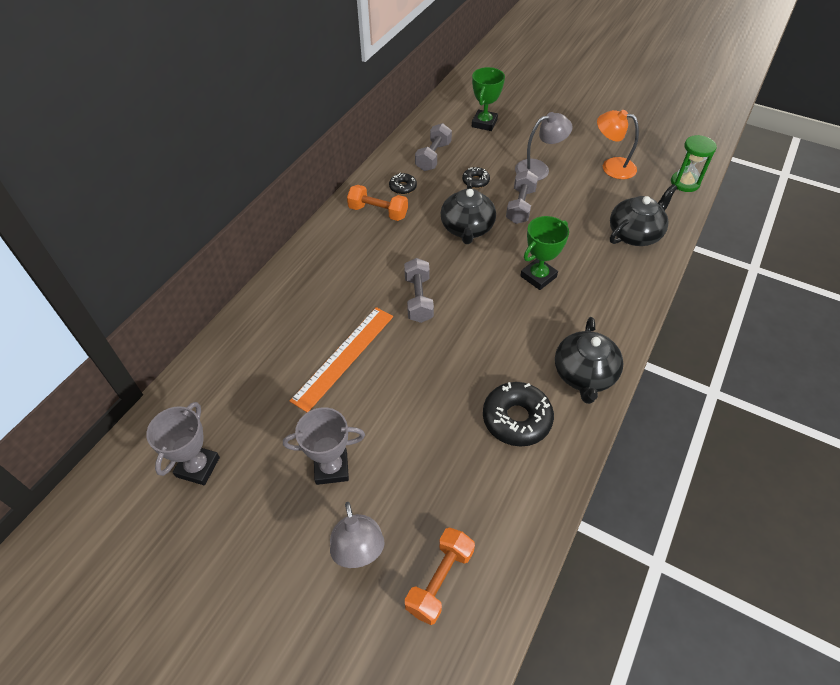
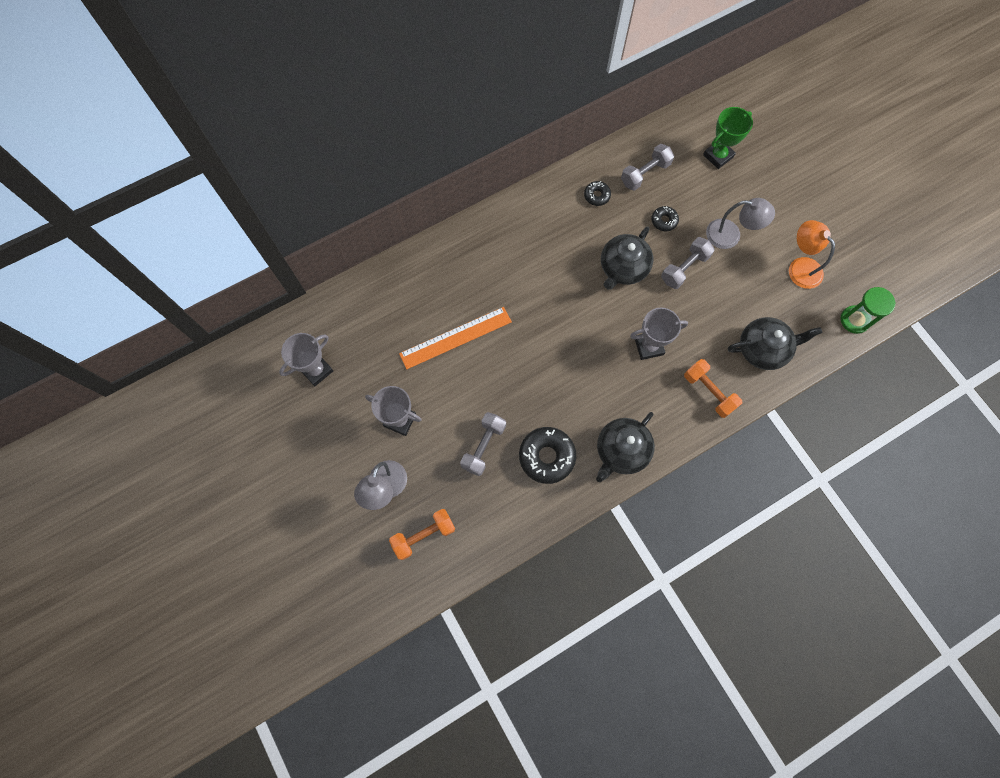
camera: 30 degrees right, 20 degrees up
orange dumbbell [347,185,408,221] -> orange dumbbell moved to [684,359,742,418]
grey dumbbell [404,258,434,323] -> grey dumbbell moved to [460,412,506,476]
green trophy [520,216,569,290] -> grey trophy [630,308,688,360]

